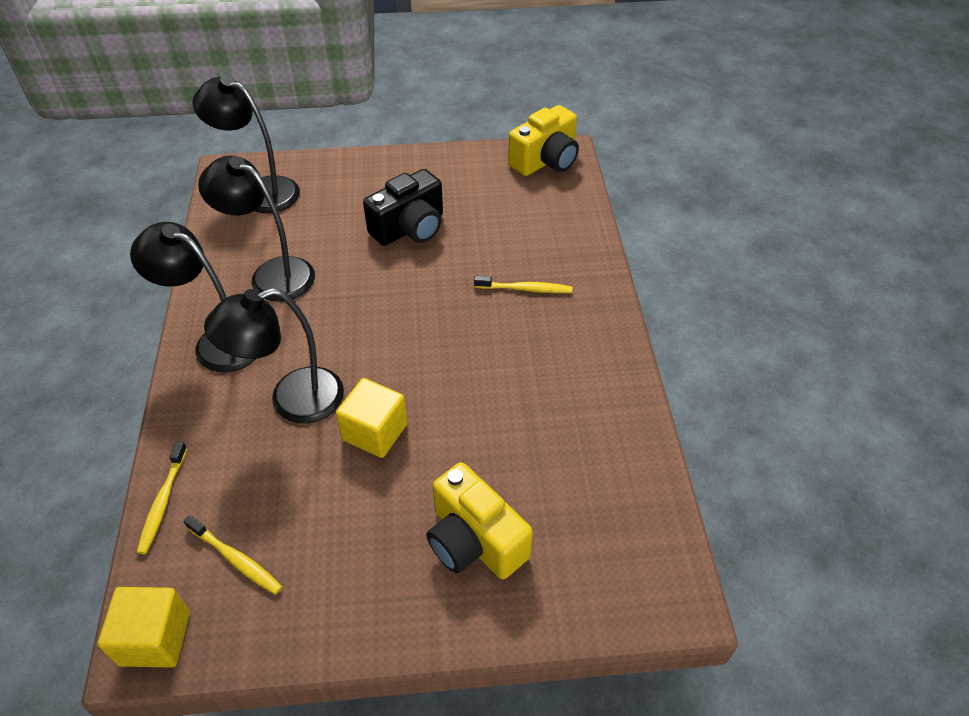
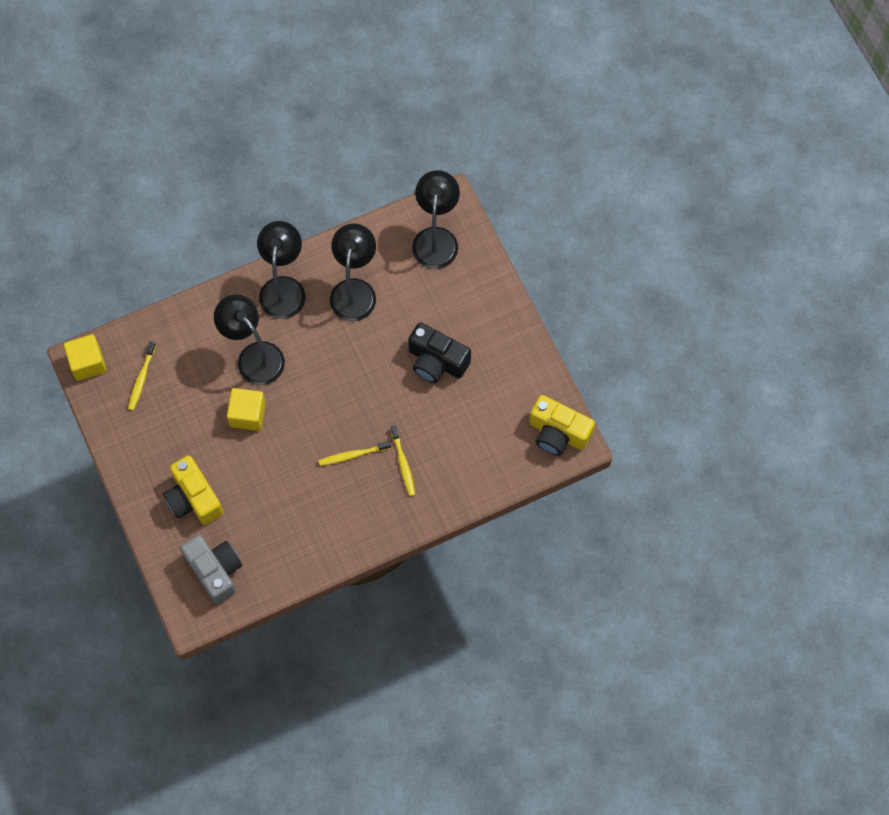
camera: 70 degrees right, 20 degrees up
yellow toothbrush [137,441,187,554] -> yellow toothbrush moved to [319,441,391,466]
yellow camera [426,462,533,579] -> yellow camera turned 60 degrees counterclockwise [163,456,223,525]
none -> grey camera [180,535,242,604]

